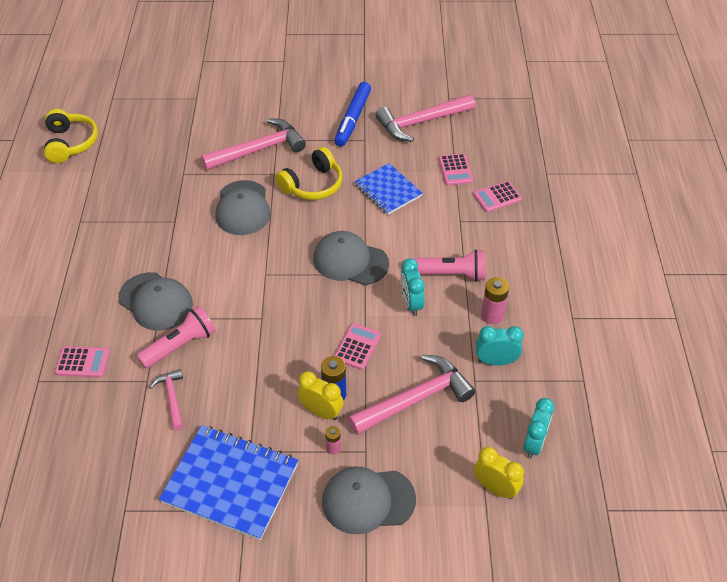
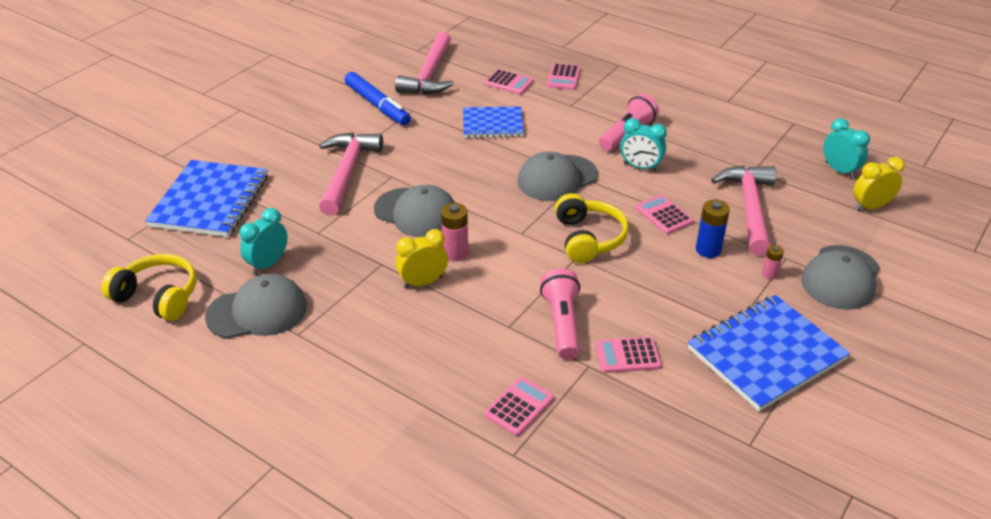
camera: 55 degrees left, 10 degrees down
grey cap [118,272,193,331] -> grey cap moved to [205,274,307,339]
pink hammer [150,369,183,431] -> pink calculator [596,337,661,373]
yellow headphones [276,147,343,200] -> yellow headphones moved to [555,193,629,263]
yellow clock [297,371,344,420] -> yellow clock moved to [396,229,448,288]
turquoise clock [476,326,524,366] -> turquoise clock moved to [239,208,288,274]
pink battery [481,277,509,324] -> pink battery moved to [441,203,468,261]
none -> blue notebook [145,160,268,237]

